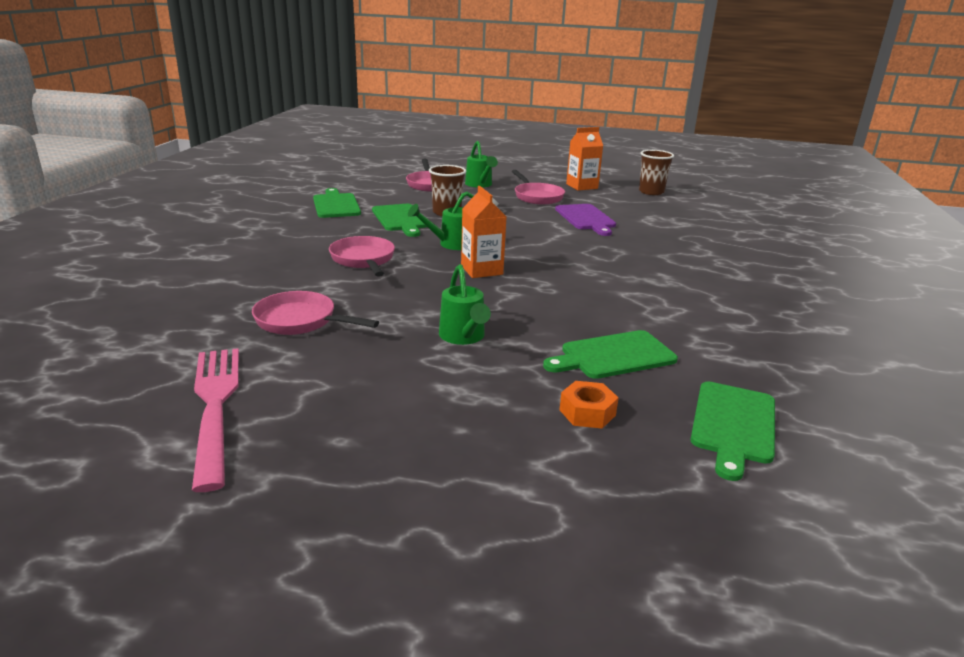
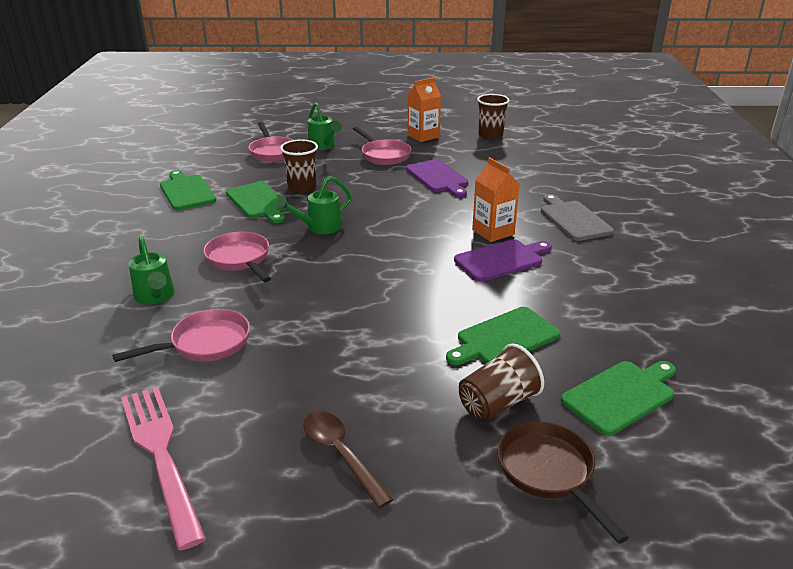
camera: 10 degrees left, 5 degrees up
pink pan [252,291,379,335] -> pink pan turned 135 degrees clockwise [112,309,250,362]
green watering can [439,264,491,345] -> green watering can moved to [129,236,175,305]
orange carton [461,186,507,278] -> orange carton moved to [472,157,520,242]
orange nut [559,381,618,429] -> brown cup [459,343,544,421]
green cutting board [690,381,775,481] -> green cutting board turned 135 degrees counterclockwise [561,361,676,436]
none -> brown spoon [303,411,393,509]
none -> purple cutting board [454,239,552,282]
none -> brown pan [498,421,629,544]
none -> grey cutting board [541,194,614,241]

